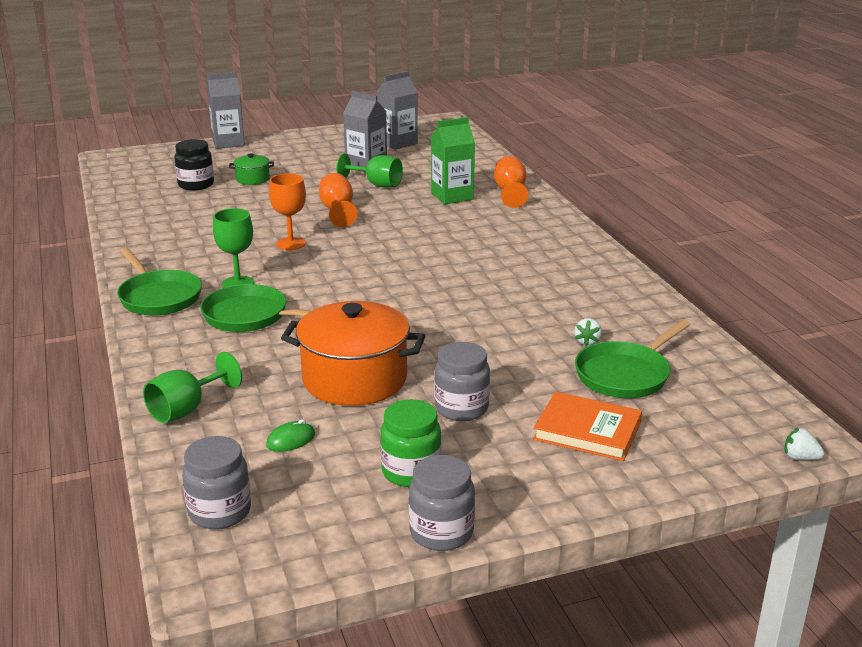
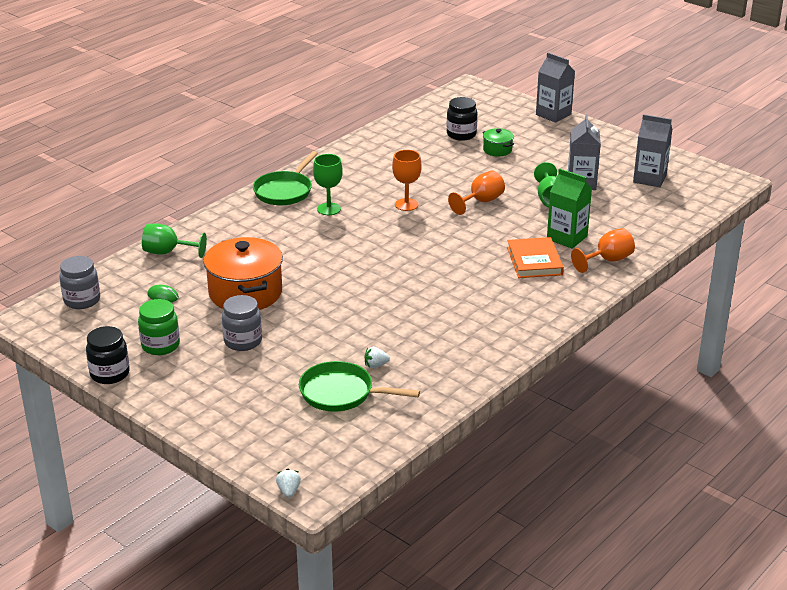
camera: 60 degrees right, 5 degrees up
green pan [200,284,310,332] -> none
grey jar [409,455,475,551] -> black jar [86,326,130,384]
orange book [533,392,642,461] -> orange book moved to [507,237,564,278]

